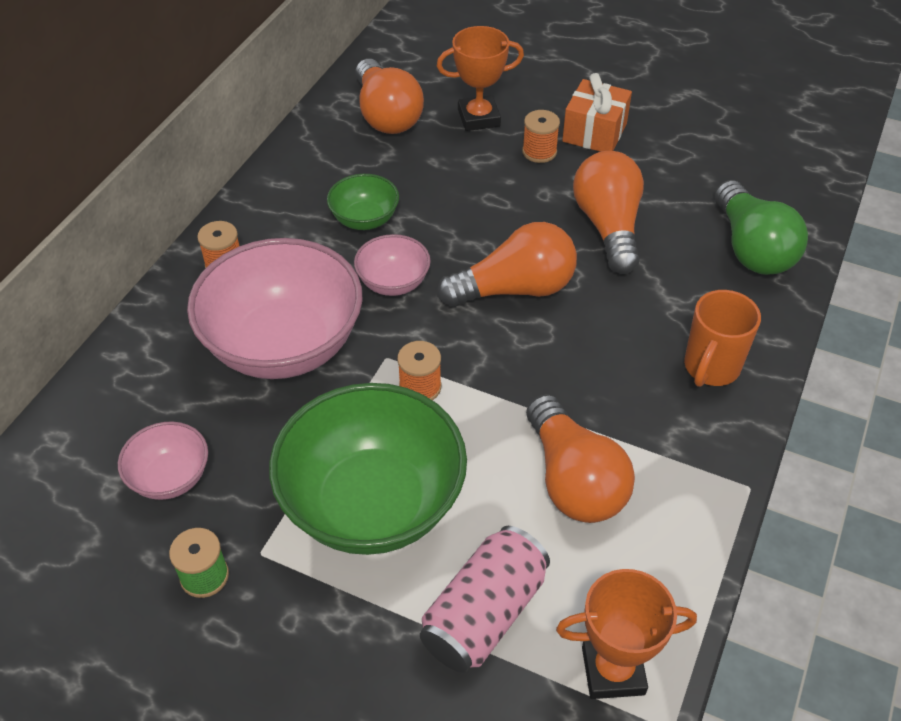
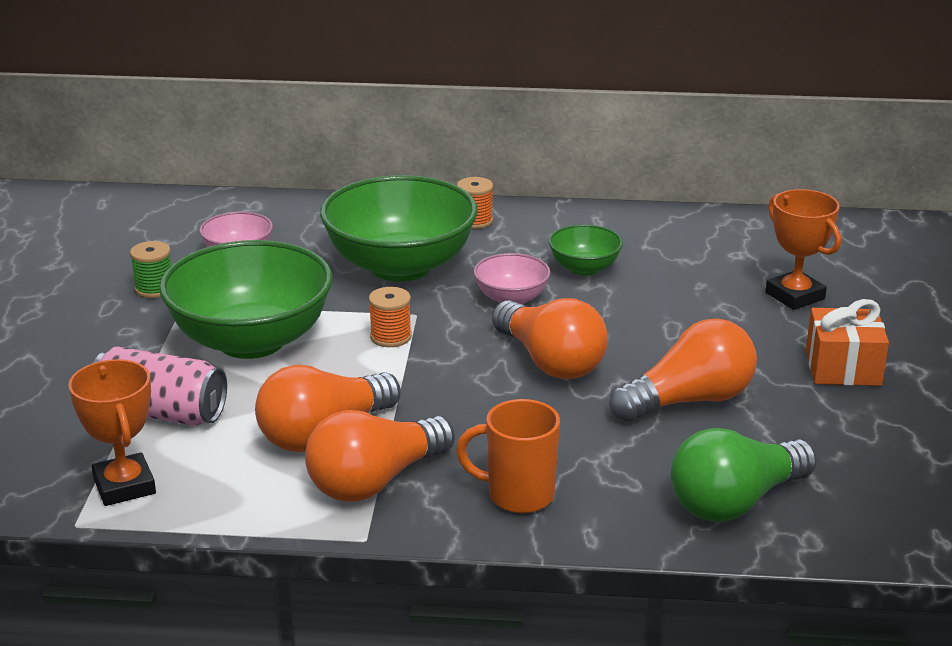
camera: 70 degrees right, 20 degrees down
pink bowl [187,238,363,379] -> green bowl [320,175,478,282]
orange light bulb [355,59,424,134] -> orange light bulb moved to [305,410,455,502]
orange spool [522,110,560,163] -> none

